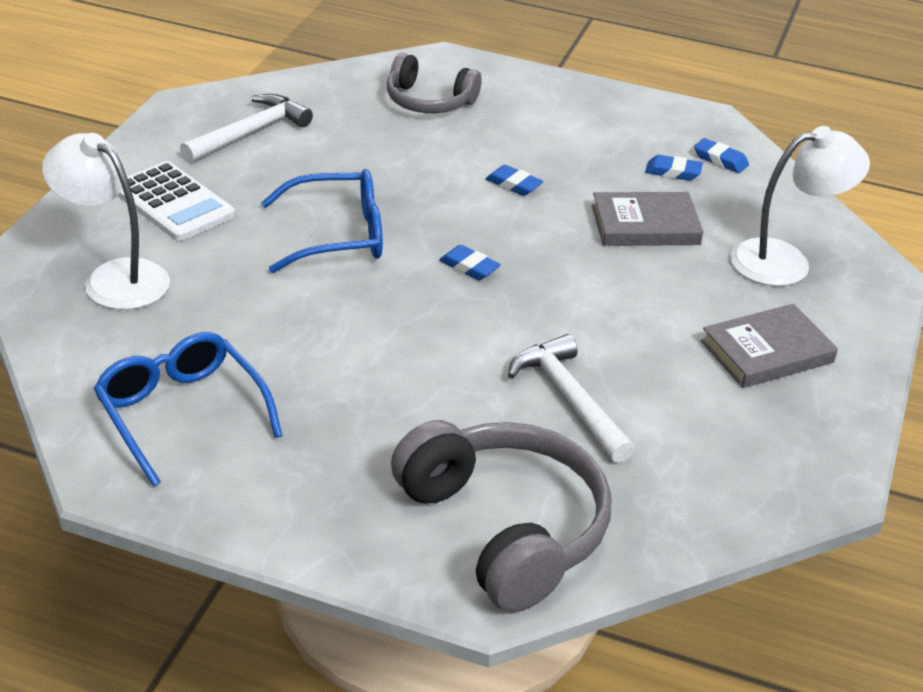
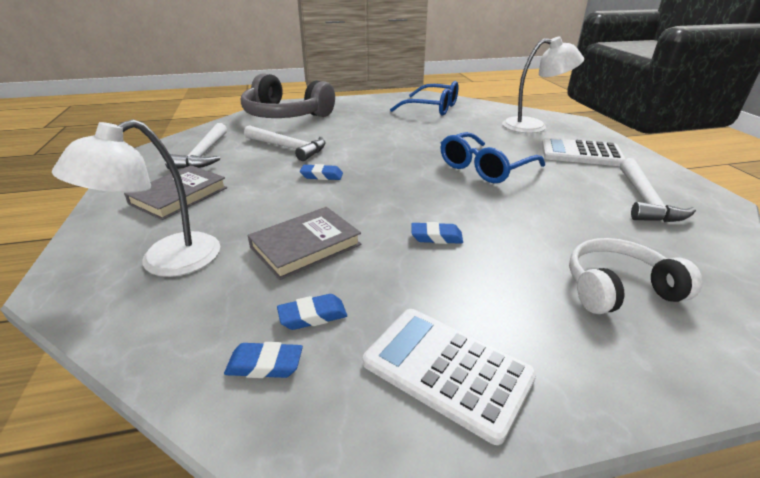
camera: 150 degrees right, 5 degrees down
grey headphones [387,53,482,113] -> white headphones [569,238,703,314]
blue eraser [439,245,501,280] -> blue eraser moved to [300,164,343,180]
none -> white hammer [165,123,227,169]
none -> white calculator [363,309,537,445]

